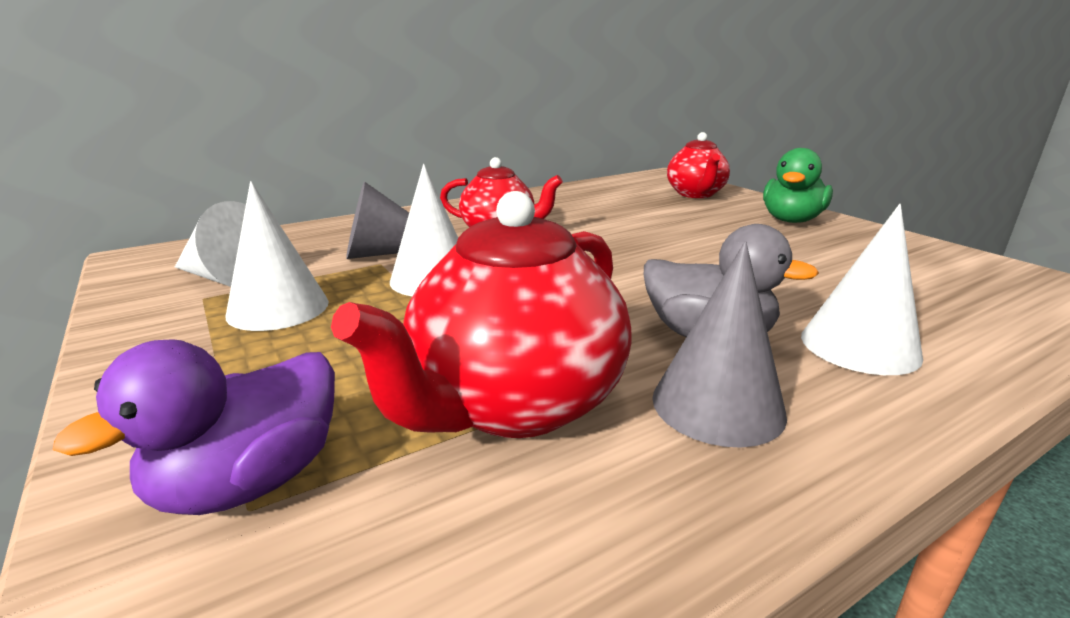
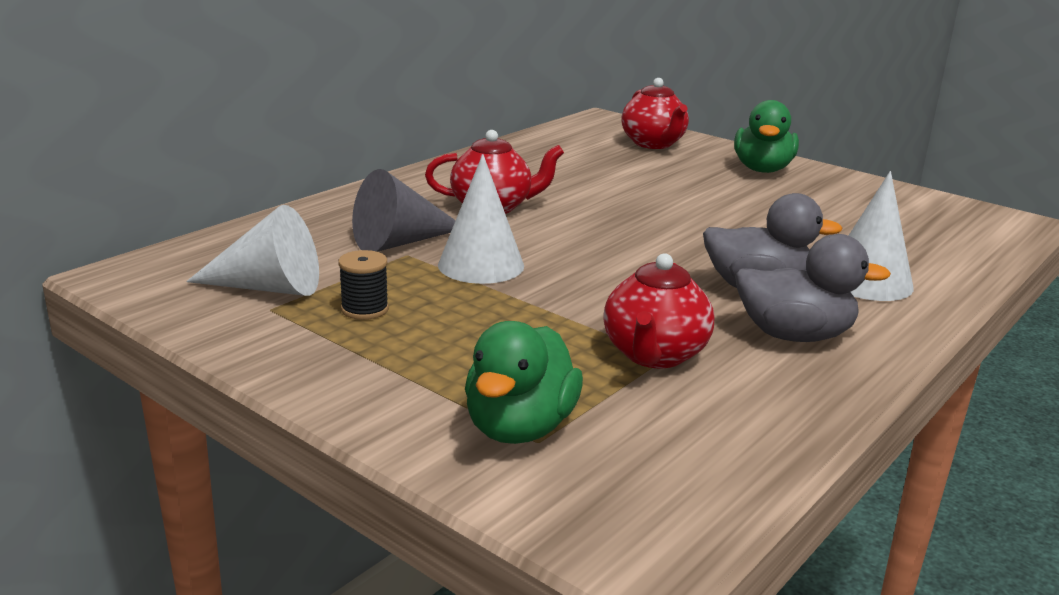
camera: 20 degrees left, 0 degrees up
purple duck [53,339,335,515] -> green duck [465,321,583,444]
white cone [226,181,329,331] -> black spool [338,250,389,320]
red teapot [331,191,632,438] -> red teapot [603,253,715,368], size x0.64
grey cone [652,241,787,448] -> grey duck [735,234,891,342]

